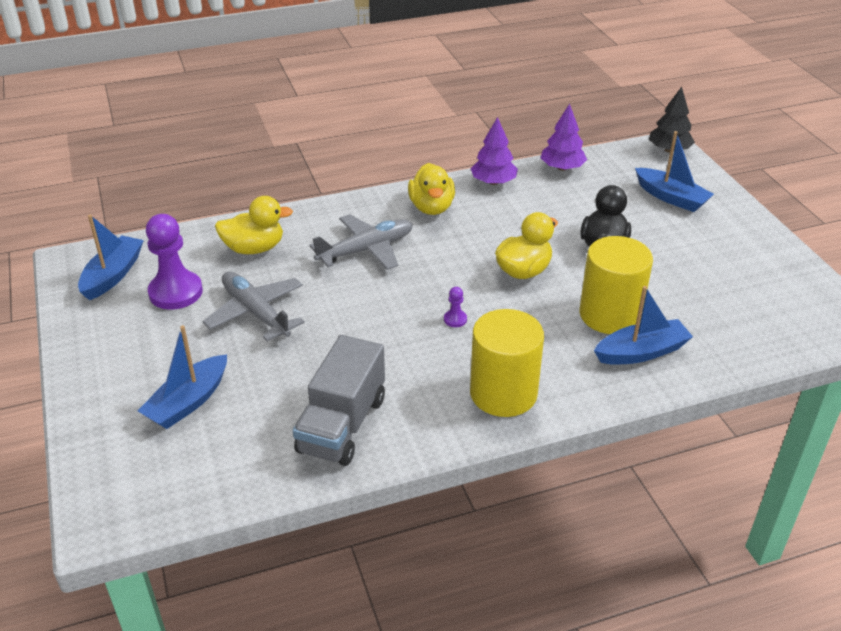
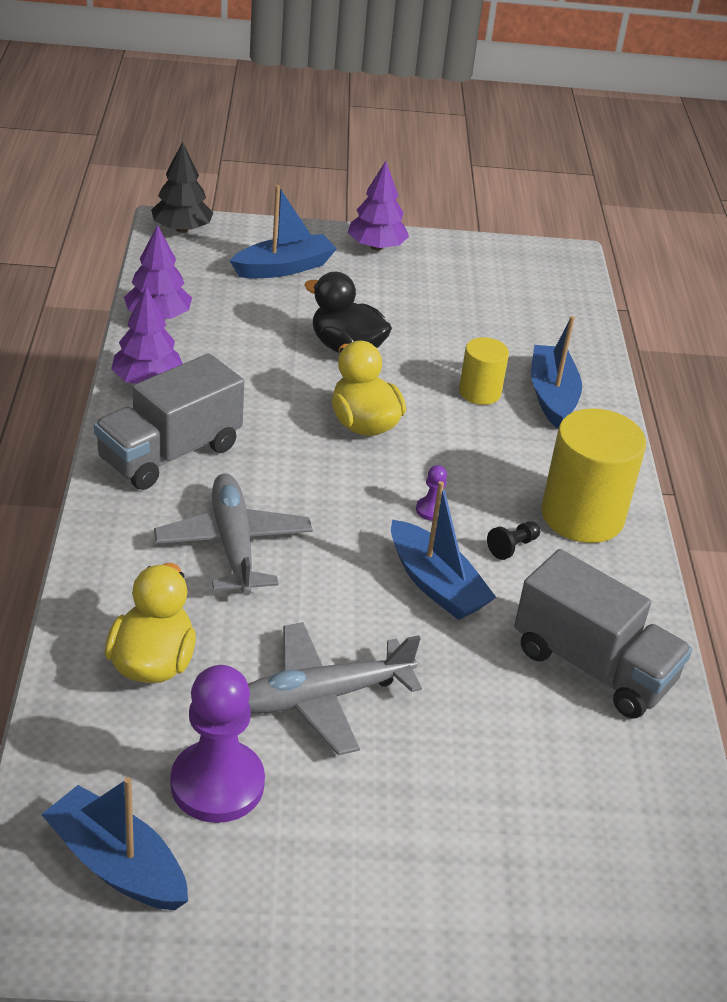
camera: 75 degrees left, 0 degrees up
blue boat [138,325,227,429] -> blue boat moved to [391,481,497,620]
yellow duck [408,163,455,215] -> grey truck [94,353,244,490]
yellow cylinder [580,236,653,334] -> yellow cylinder [459,337,509,405], size x0.56
none -> purple tree [348,161,409,250]
none -> black pawn [487,521,540,560]

